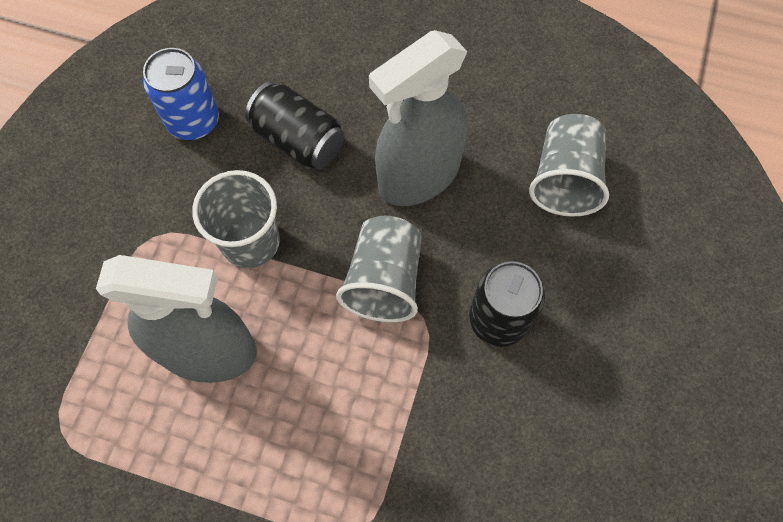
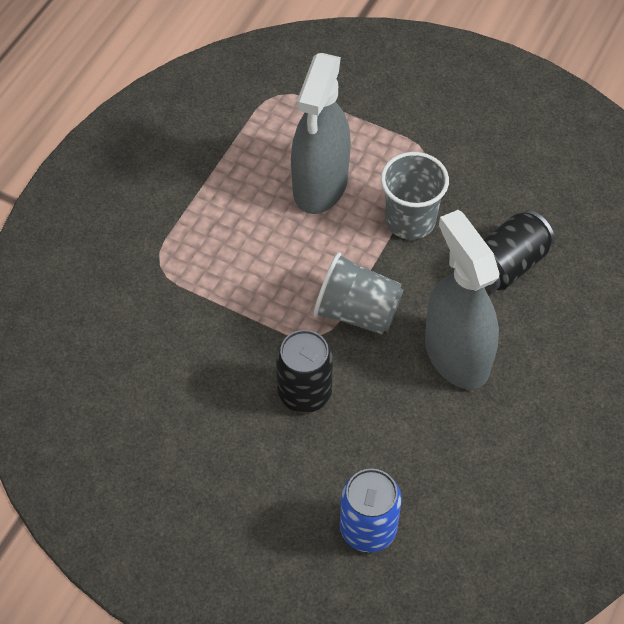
camera: 100 degrees right, 10 degrees down
blue can [143,48,219,140] -> blue can moved to [340,469,402,552]
grey cup [529,114,609,217] -> none

